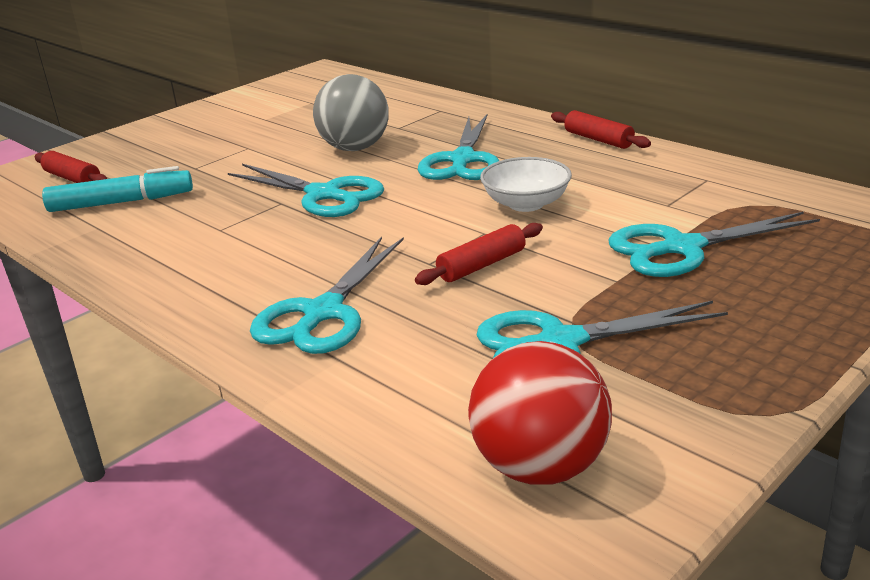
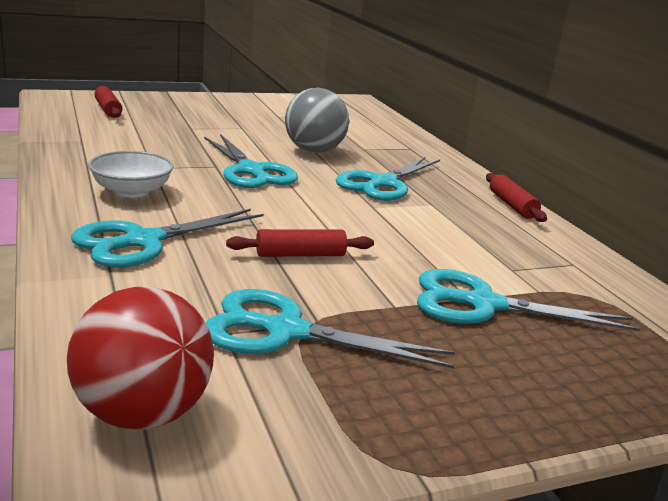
camera: 20 degrees right, 5 degrees down
turquoise marker [42,166,193,212] -> none
white bowl [480,157,572,212] -> white bowl moved to [88,151,174,198]

